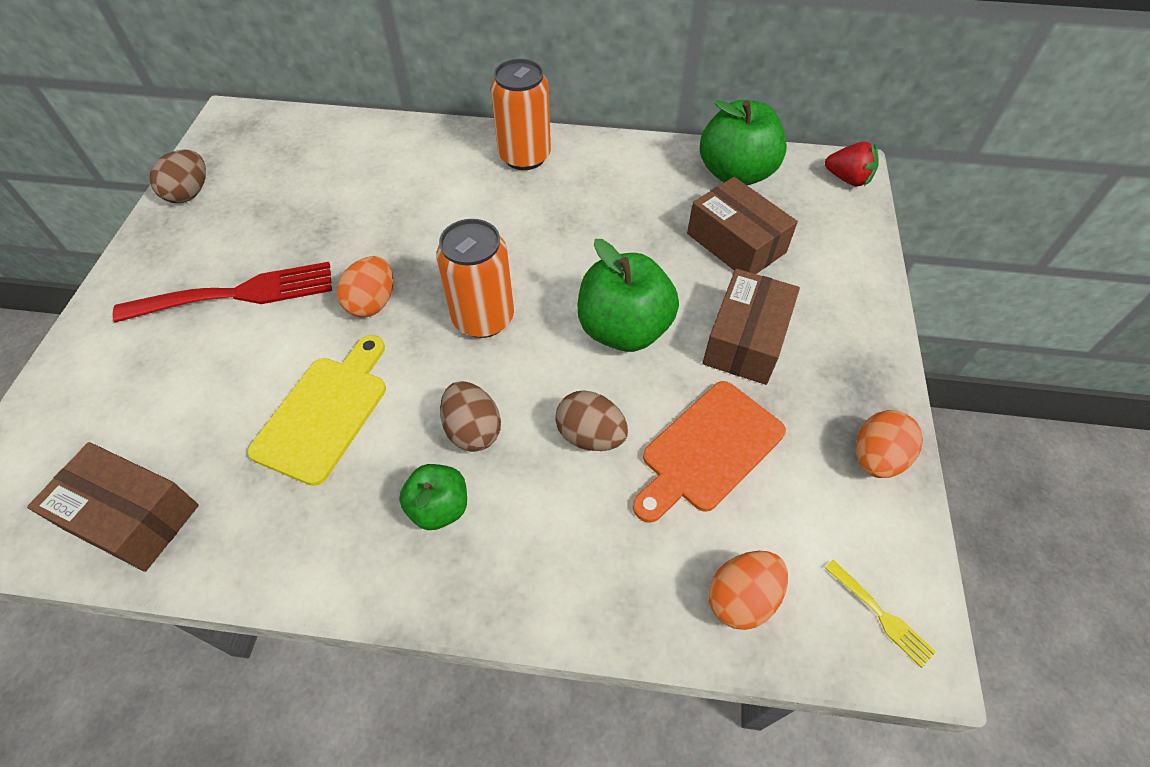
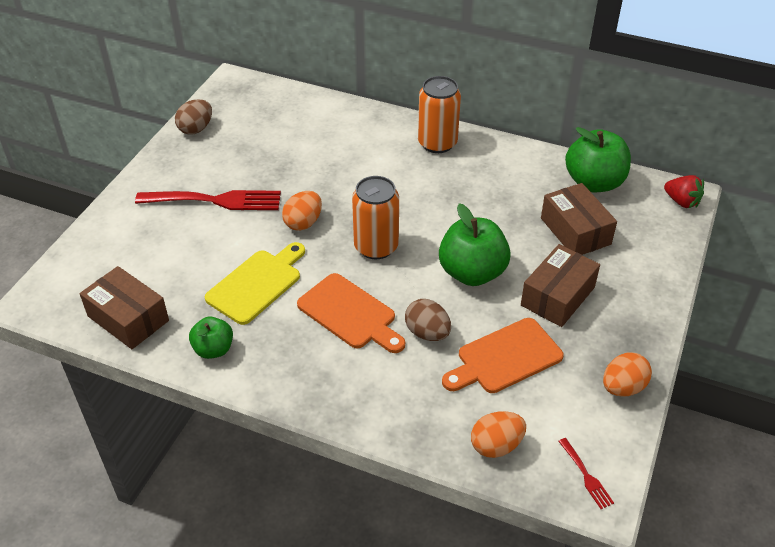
camera: 15 degrees right, 10 degrees down
green apple [399,464,467,530] -> green apple moved to [189,317,233,359]
brown egg [440,381,501,452] -> orange cutting board [297,273,405,353]
yellow fork [825,560,936,668] -> red fork [558,438,614,509]

